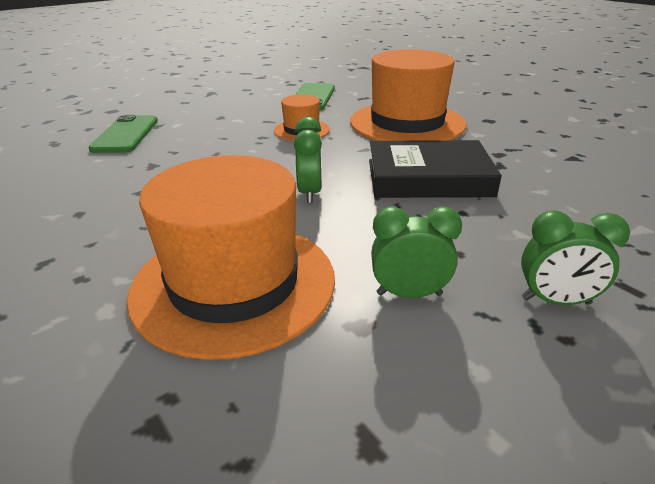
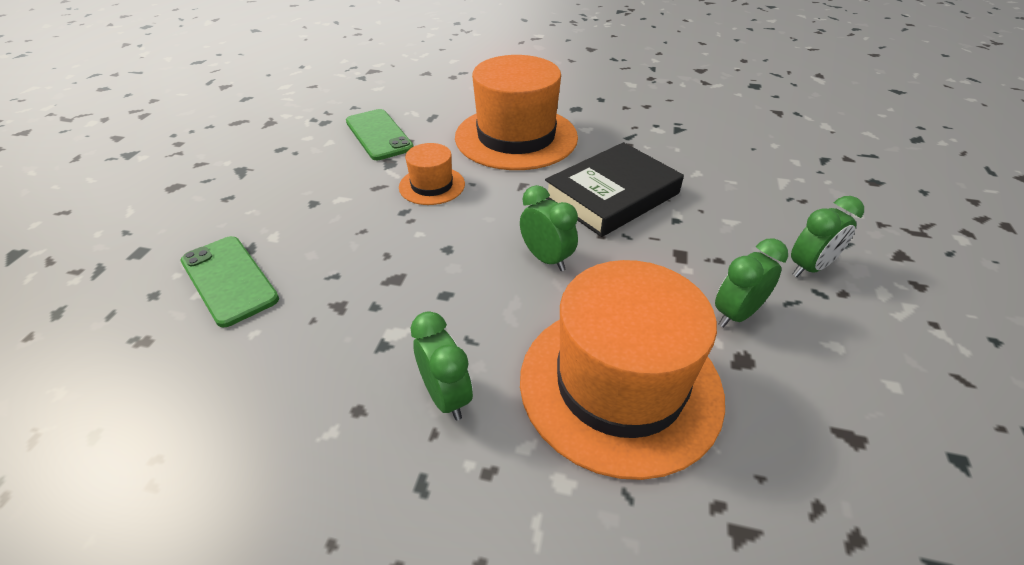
camera: 40 degrees left, 10 degrees up
none -> green clock [411,311,473,420]

